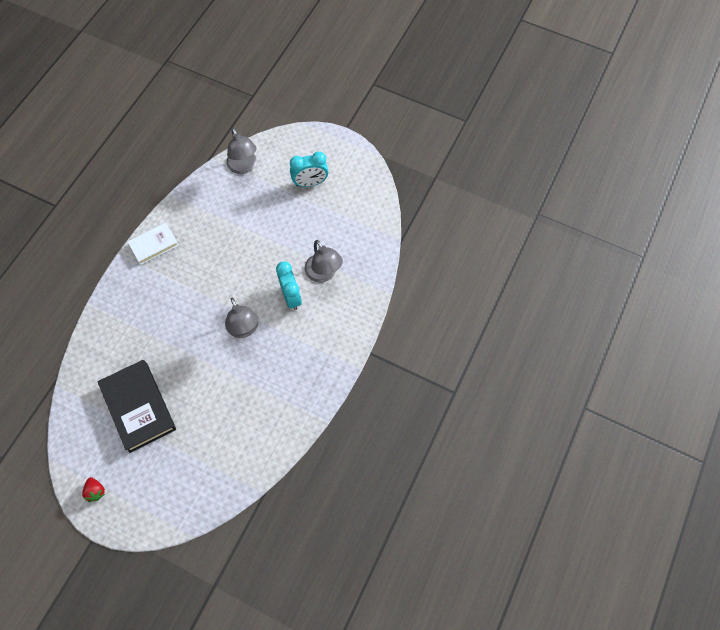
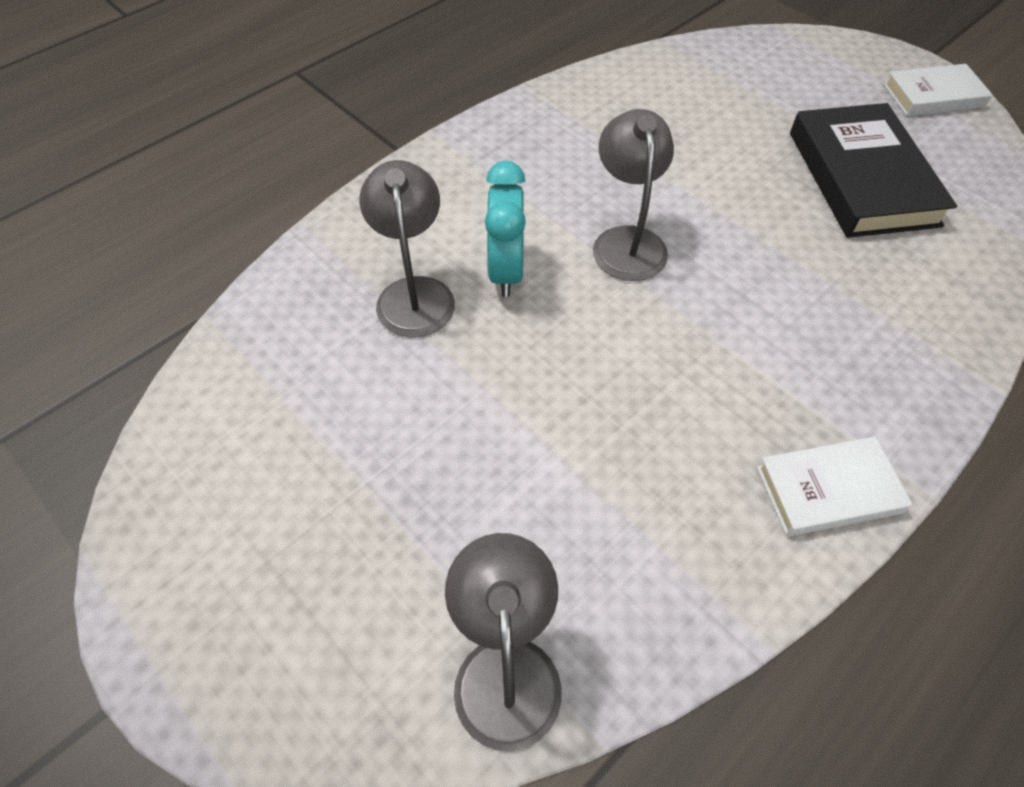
camera: 160 degrees left, 10 degrees down
red strawberry [82,477,105,502] -> white book [883,64,993,116]
turquoise clock [290,152,329,187] -> none

